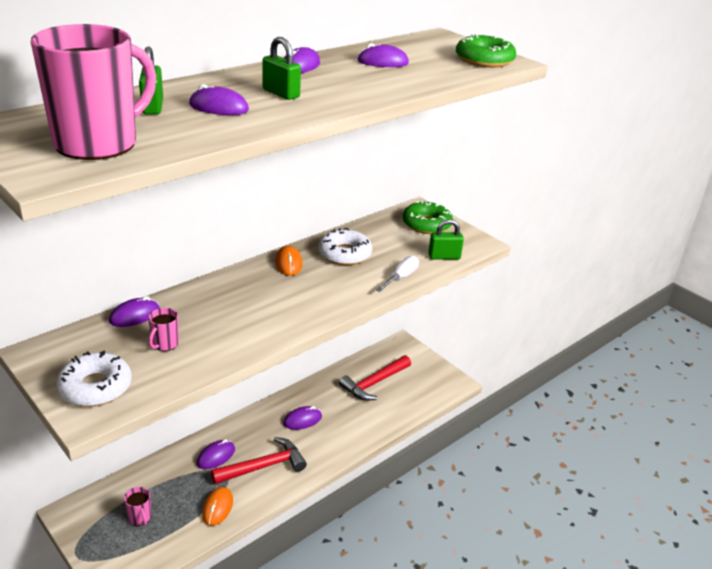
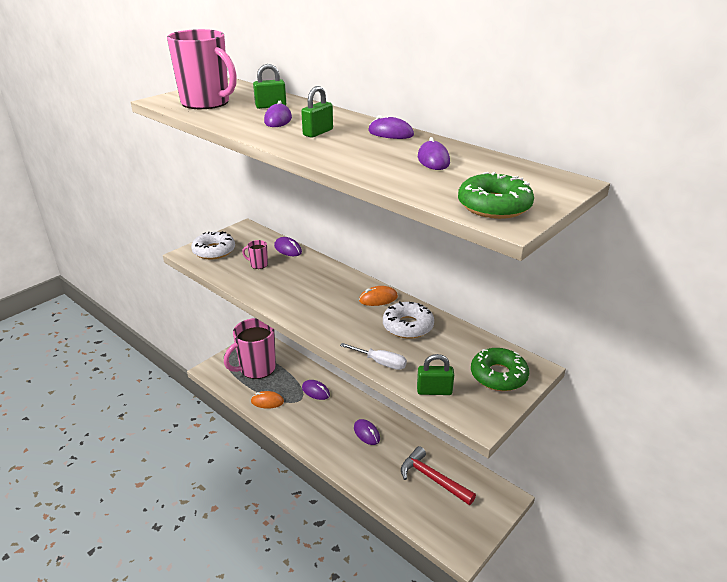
camera: 85 degrees right, 0 degrees up
pink mug [124,487,151,526] -> pink mug [224,318,276,379], size x2.42
red hammer [211,437,307,484] -> none
green padlock [428,219,464,259] -> green padlock turned 75 degrees counterclockwise [417,354,454,395]

